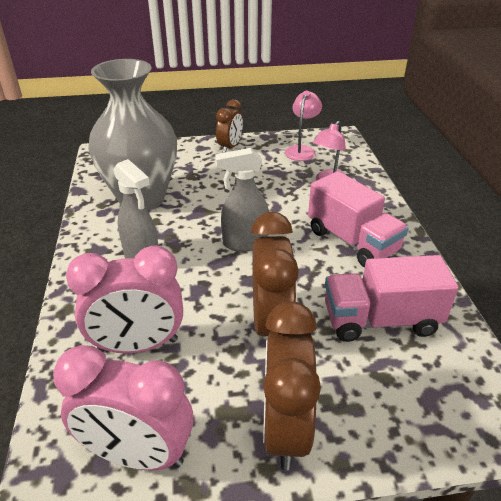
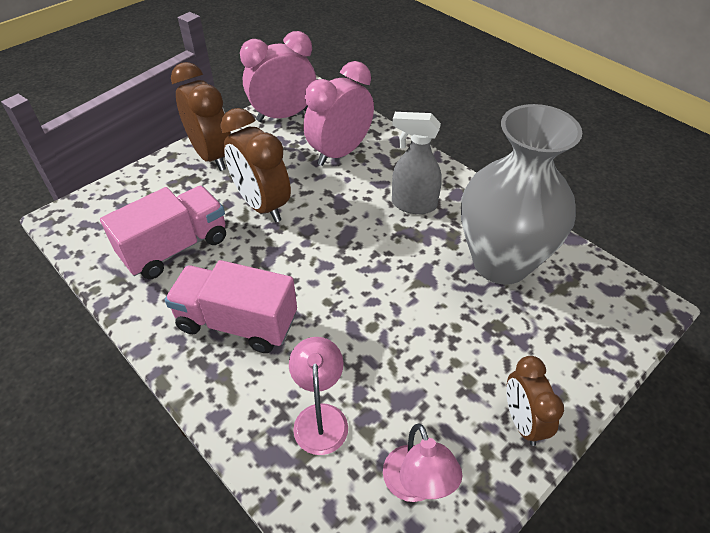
camera: 145 degrees right, 10 degrees up
grey spray bottle [215,148,268,252] -> none

